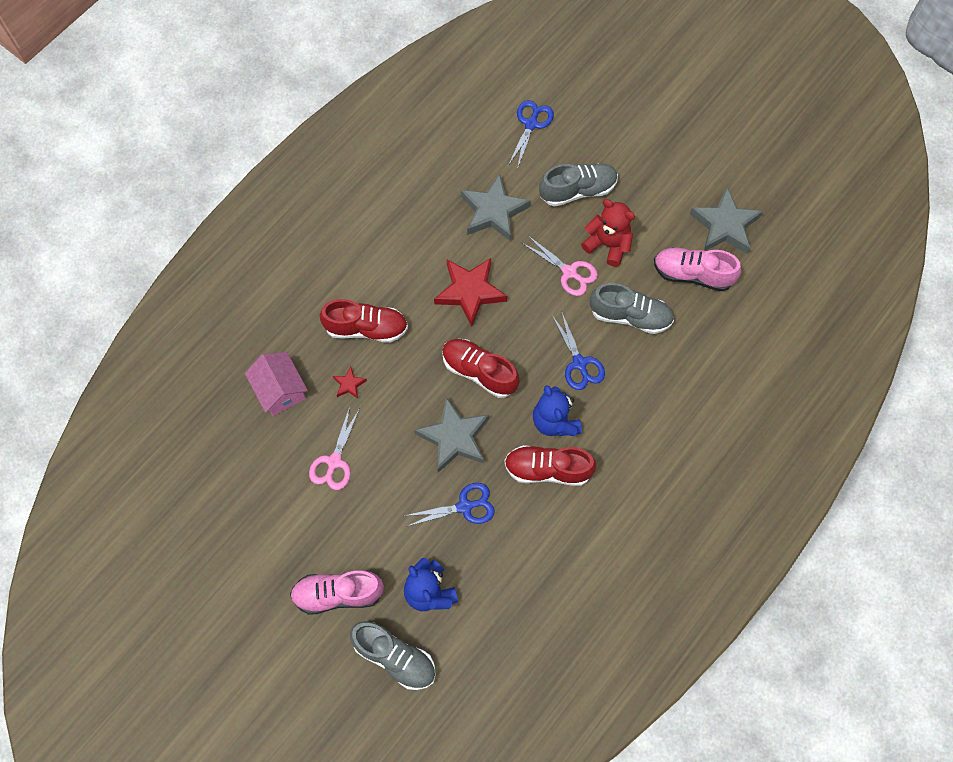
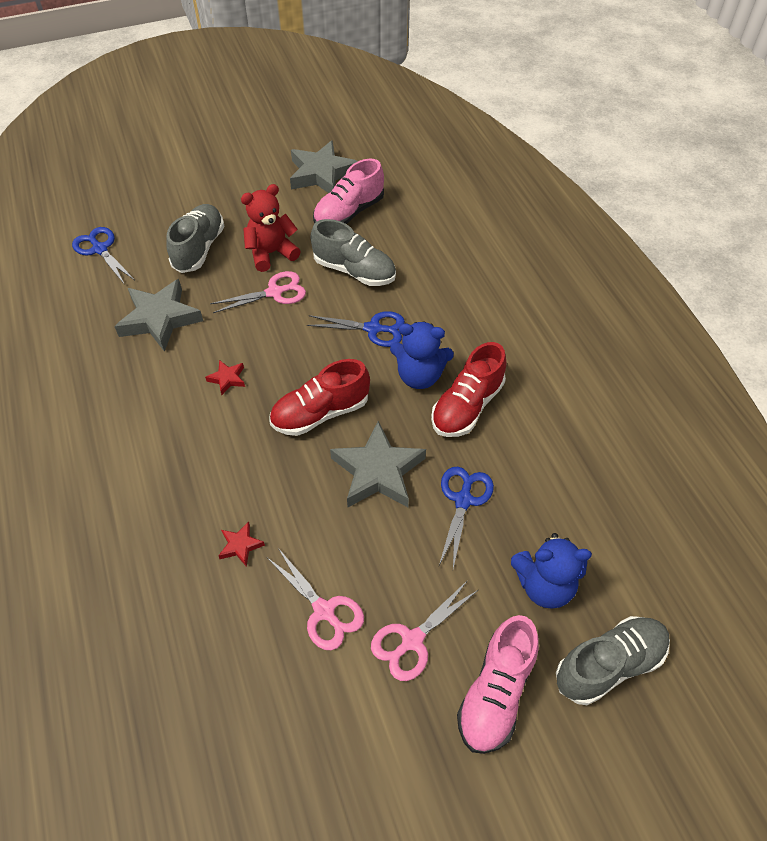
camera: 60 degrees left, 15 degrees down
pink house [245,352,308,416] -> none
red shoe [319,299,408,343] -> none
red star [434,258,507,327] -> red star [205,360,245,395], size x0.45
grey shoe [590,283,674,334] -> grey shoe turned 75 degrees clockwise [310,219,396,286]
none -> pink scissors [371,580,478,681]

